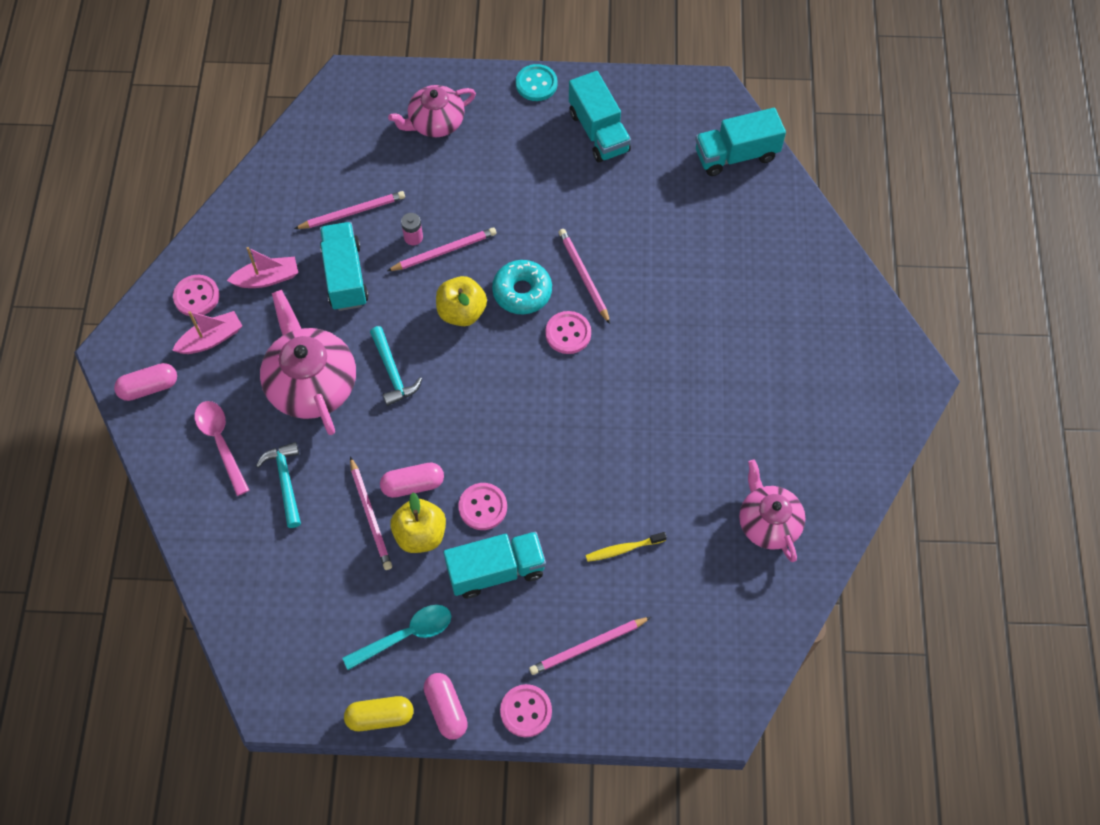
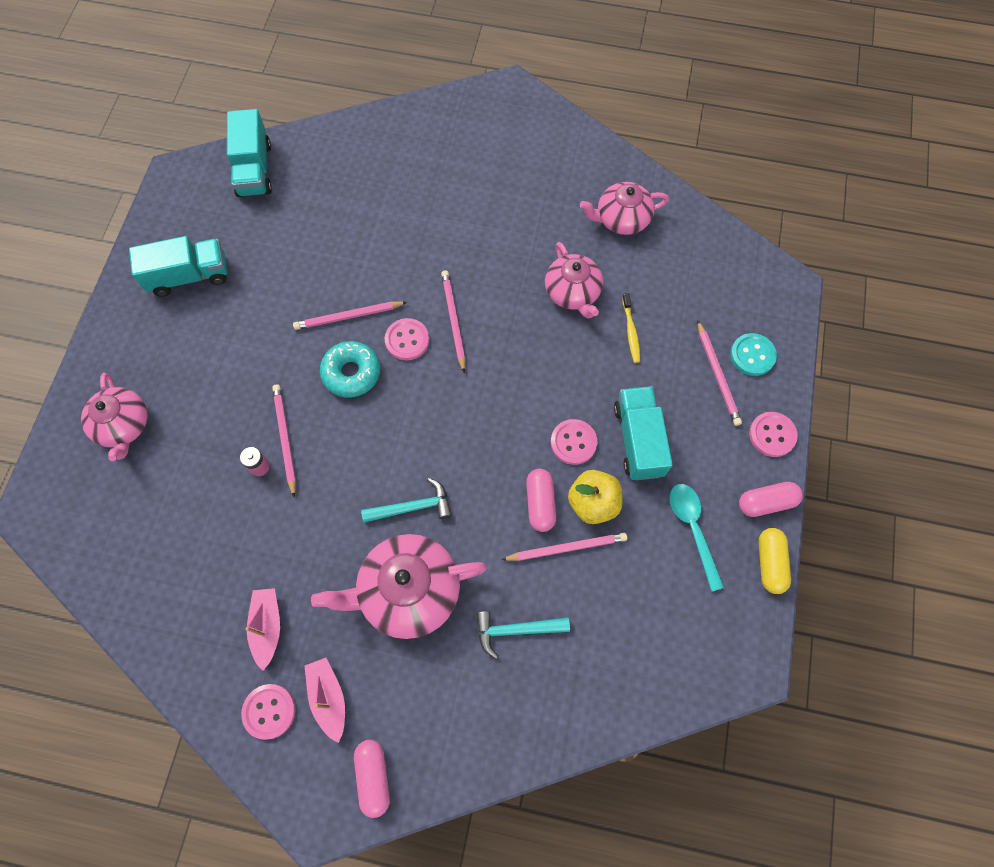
camera: 80 degrees left, 5 degrees up
pink spoon [195,401,249,496] -> none
pink pencil [294,191,405,229] -> pink pencil moved to [441,270,465,373]
turquoise truck [320,222,369,311] -> none
yellow apple [436,276,487,326] -> none
turquoise button [516,64,558,101] -> turquoise button moved to [730,333,777,376]
none -> pink teapot [545,242,603,319]

